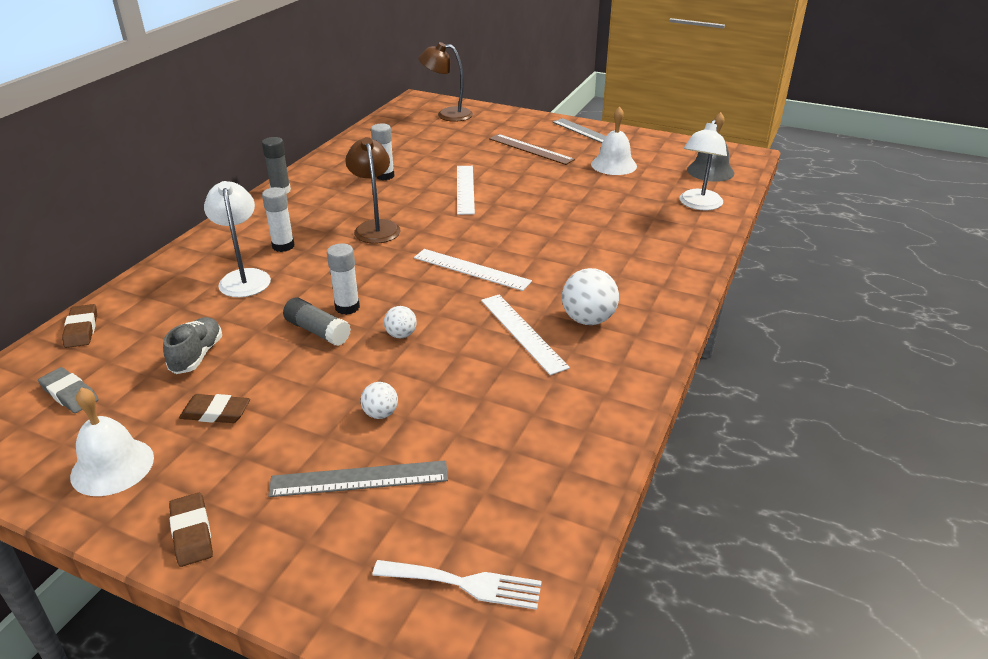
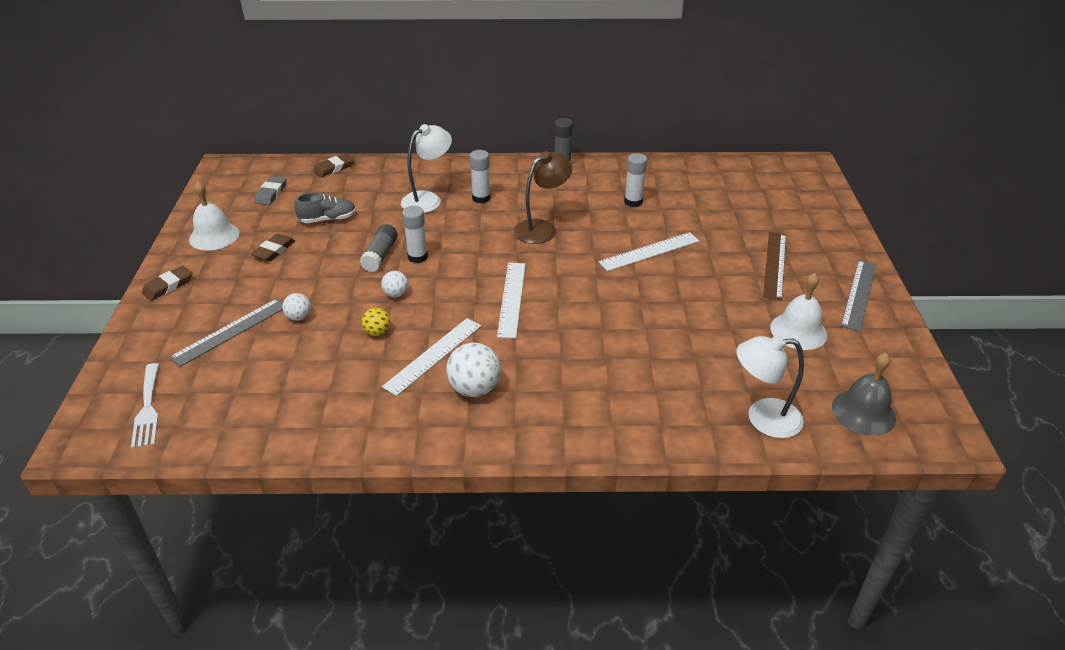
camera: 65 degrees right, 5 degrees up
brown eraser [179,394,250,423] -> brown eraser turned 45 degrees clockwise [251,234,295,262]
grey ruler [268,460,448,497] -> grey ruler turned 75 degrees clockwise [170,298,283,367]
brown lamp [418,42,473,122] -> none
none -> yellow ball [362,308,390,336]

